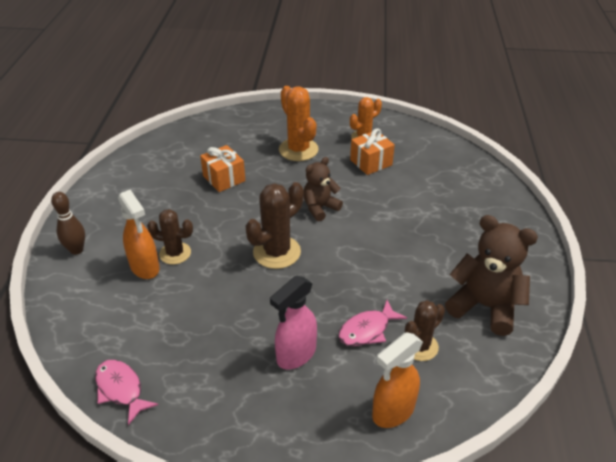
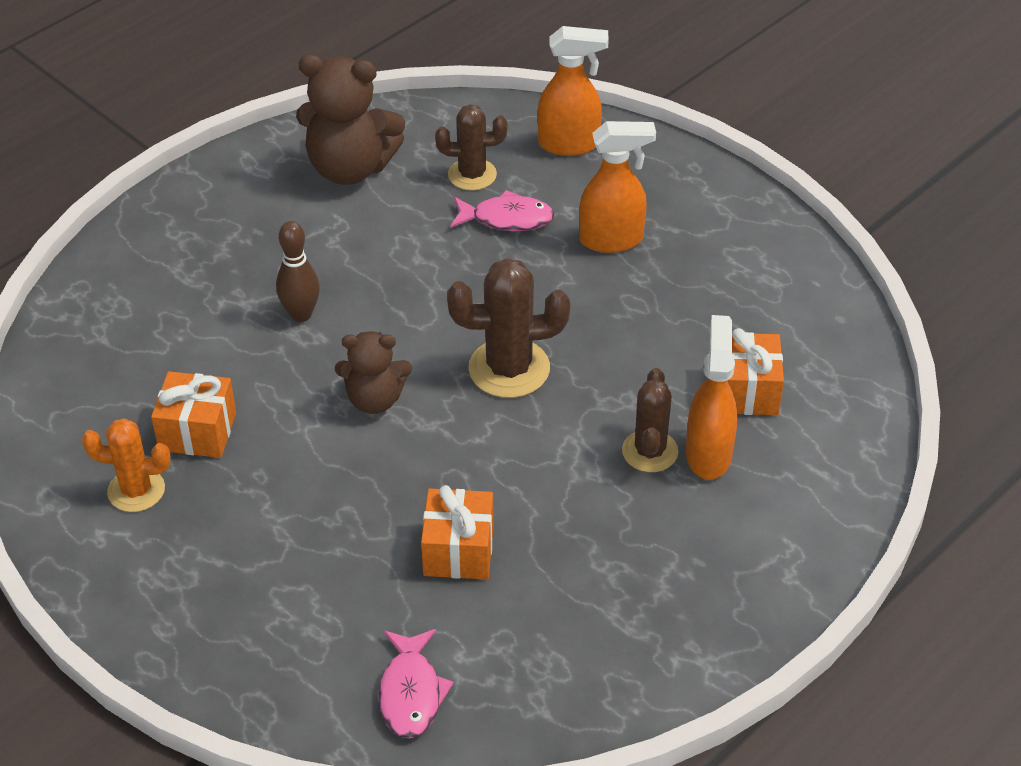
camera: 140 degrees left, 5 degrees up
brown bowling pin [51,192,85,255] -> brown bowling pin moved to [276,221,320,322]
pink fish [95,360,158,425] -> pink fish moved to [379,629,454,738]
brown cactus [147,209,193,265] -> brown cactus turned 45 degrees clockwise [622,368,678,472]
pink spray bottle [270,276,317,369] -> orange spray bottle [579,121,656,253]
orange cactus [279,86,319,161] -> none
brown teddy bear [445,215,538,336] -> brown teddy bear turned 60 degrees counterclockwise [296,54,405,185]
none -> orange gift [727,328,784,415]

